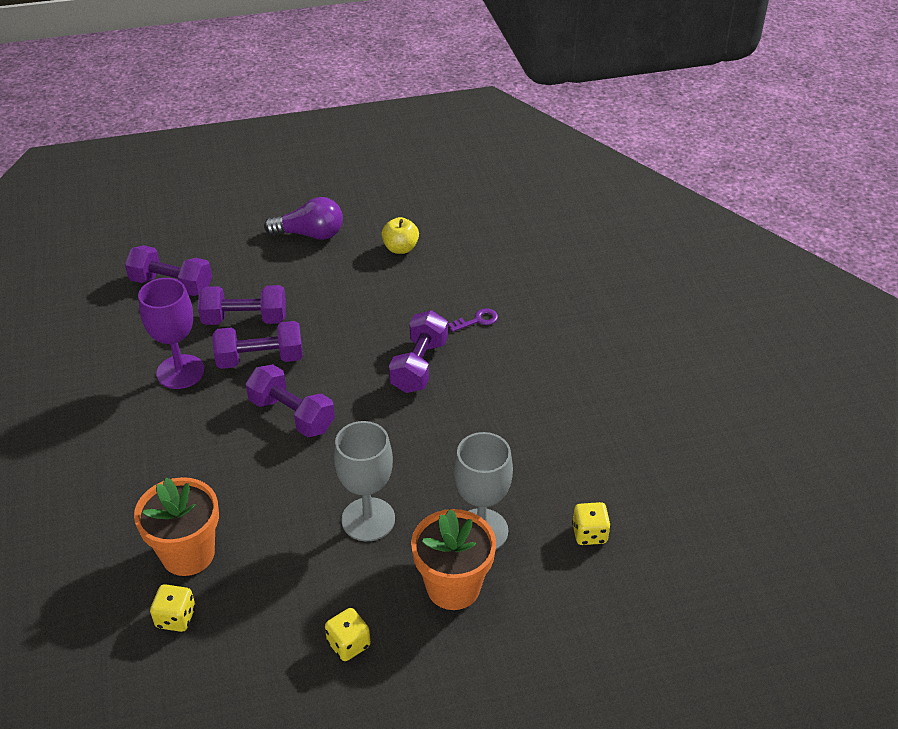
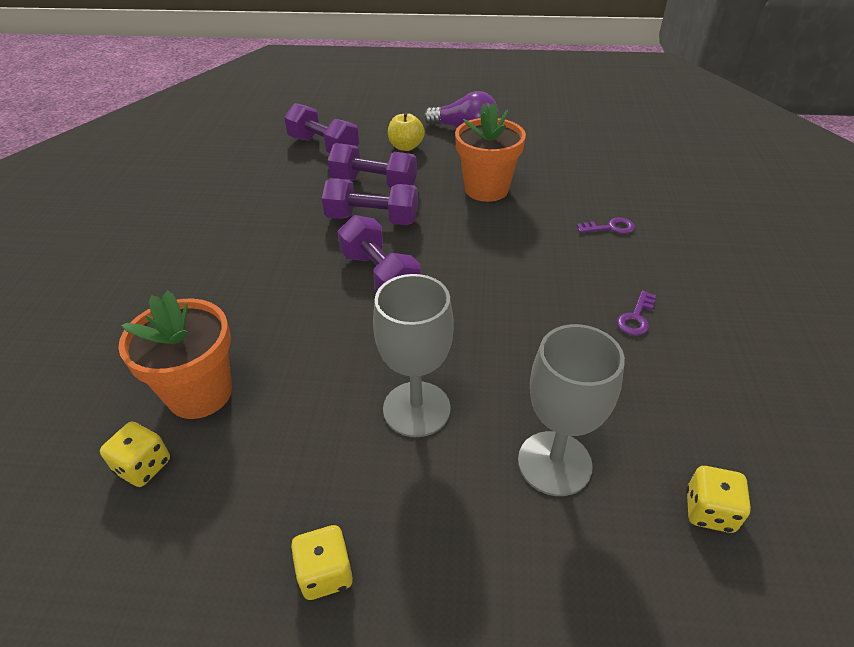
camera: 20 degrees right, 0 degrees up
purple goblet [138,278,205,389] -> none
yellow apple [382,217,419,254] -> yellow apple moved to [388,112,425,151]
purple dumbbell [389,310,448,393] -> none
orange flower pot [411,509,496,610] -> orange flower pot moved to [455,103,526,202]
none -> purple key [617,291,656,335]

